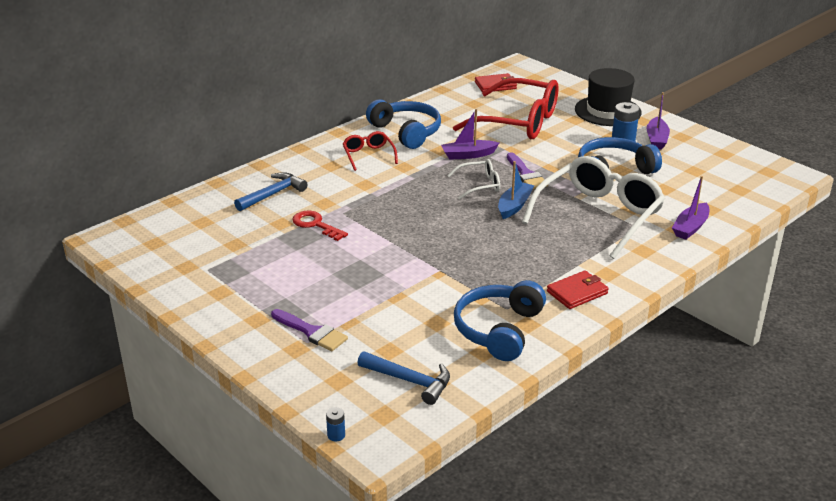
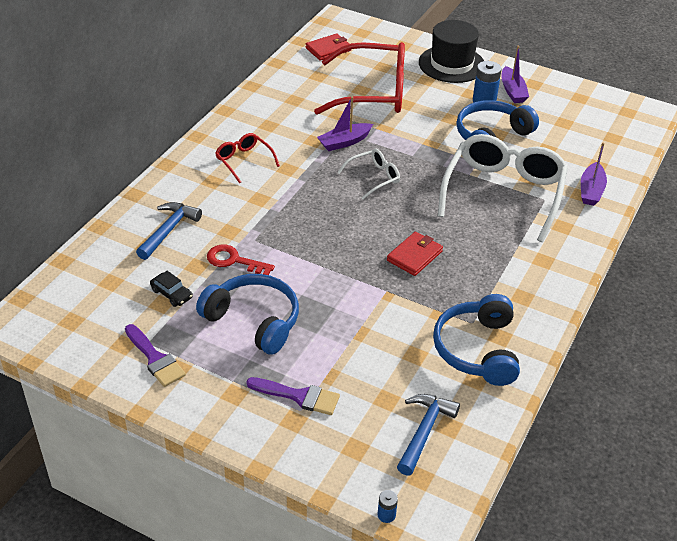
camera: 20 degrees left, 10 degrees up
blue hammer [358,351,450,405] -> blue hammer turned 75 degrees counterclockwise [397,394,460,476]
blue headphones [366,99,441,149] -> blue headphones moved to [196,274,299,355]
blue boat [498,161,535,219] -> none
purple brush [507,152,548,189] -> purple brush moved to [125,324,186,387]
red wallet [547,270,609,309] -> red wallet moved to [387,232,443,276]
none -> black car [150,271,193,307]

